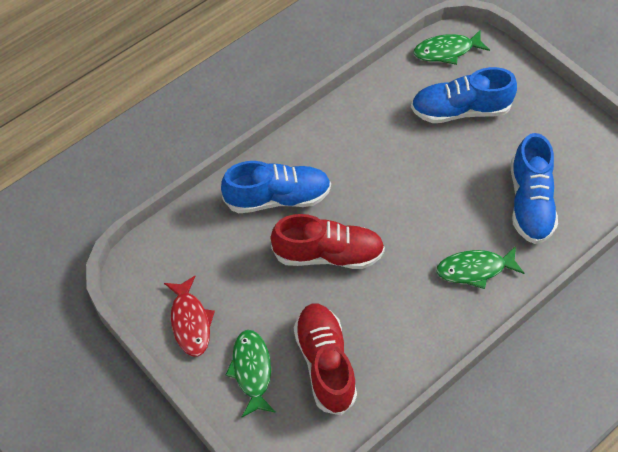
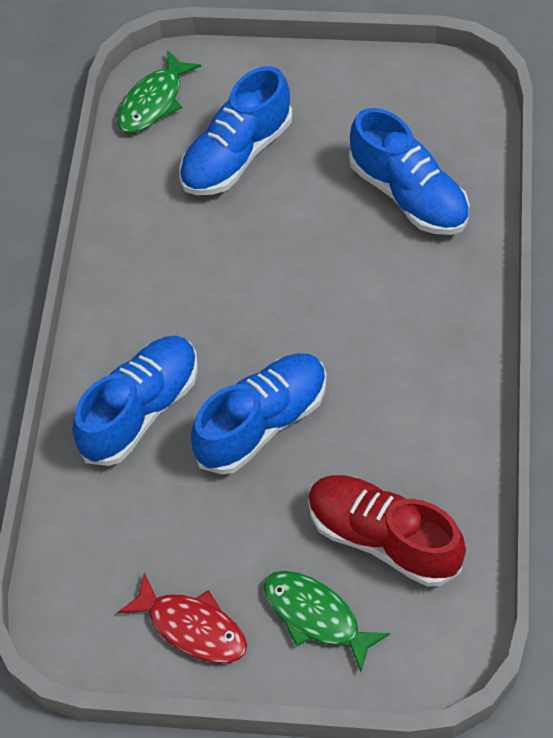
camera: 40 degrees left, 0 degrees up
red shoe [271,214,385,269] -> blue shoe [191,353,326,475]
green fish [437,246,524,289] -> none

